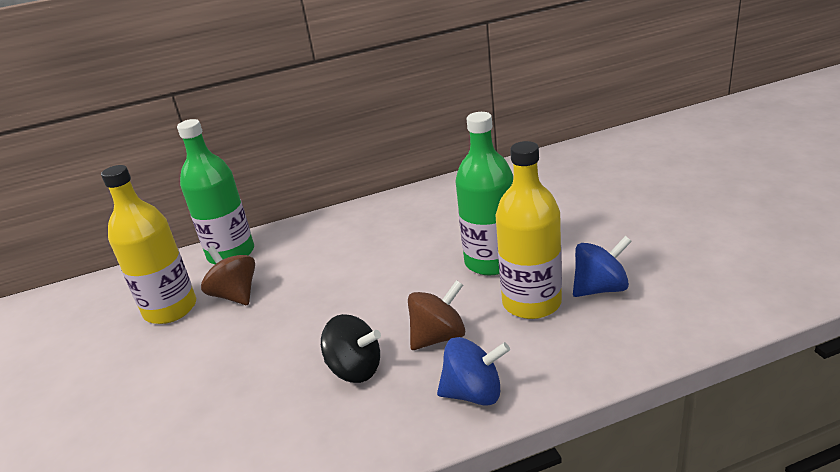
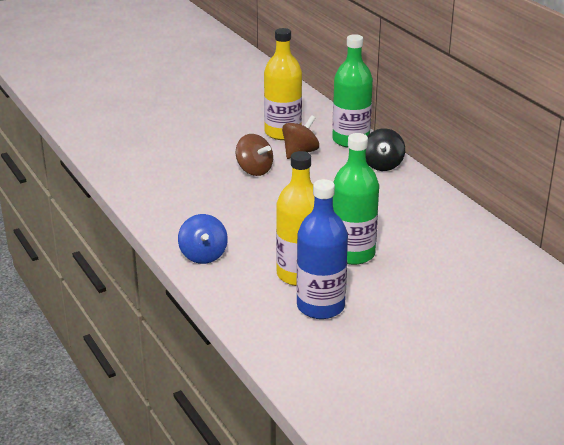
camera: 75 degrees right, 0 degrees up
black spinning top [321,314,381,383] -> black spinning top moved to [366,128,405,171]
brown spinning top [408,280,465,350] -> brown spinning top moved to [236,134,273,176]
blue spinning top [573,236,632,297] -> blue bottle [296,179,348,319]

